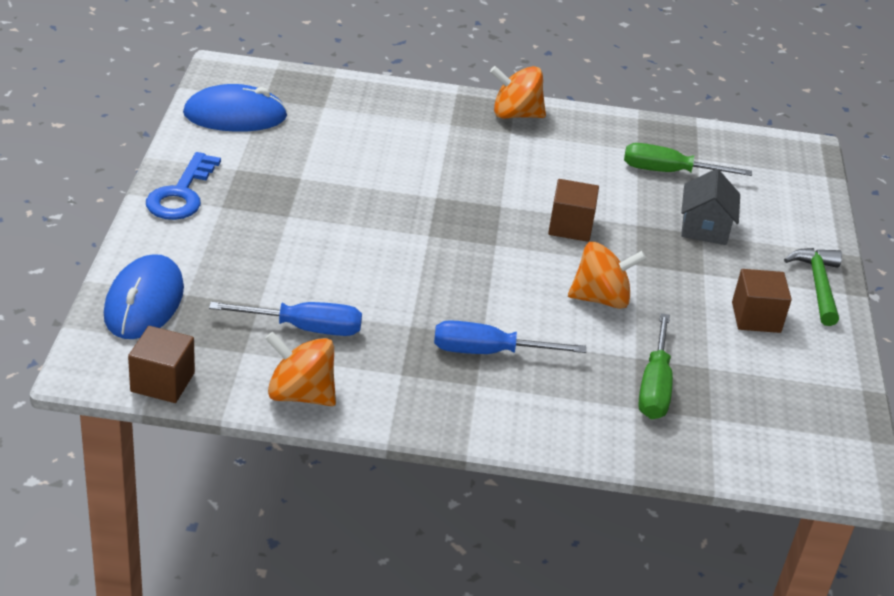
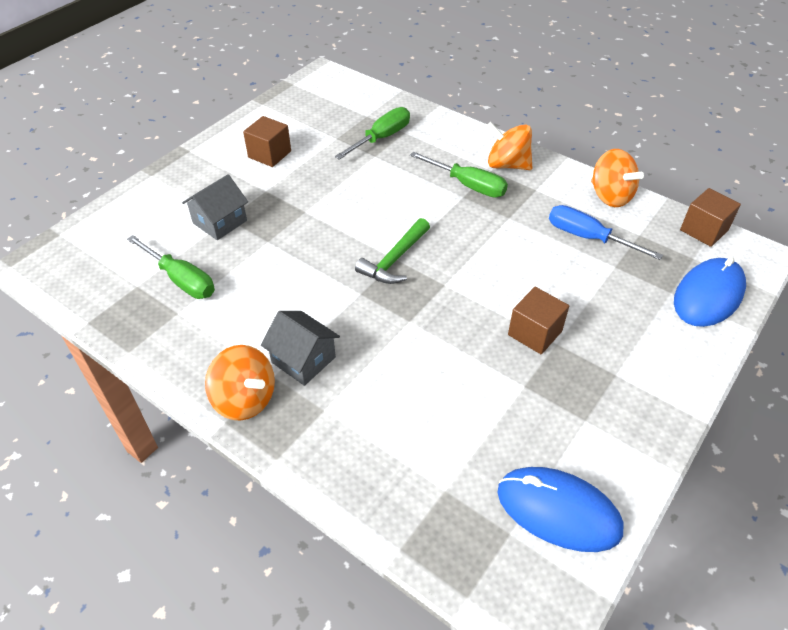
camera: 145 degrees left, 10 degrees up
blue key [146,152,221,220] -> none
blue screwdriver [434,320,586,354] -> green screwdriver [410,152,508,198]
brown cube [548,179,599,242] -> brown cube moved to [508,287,569,354]
orange spinning top [568,242,646,309] -> orange spinning top moved to [486,122,532,170]
green hammer [784,248,842,326] -> green hammer moved to [355,218,430,284]
none -> grey house [261,311,340,386]

